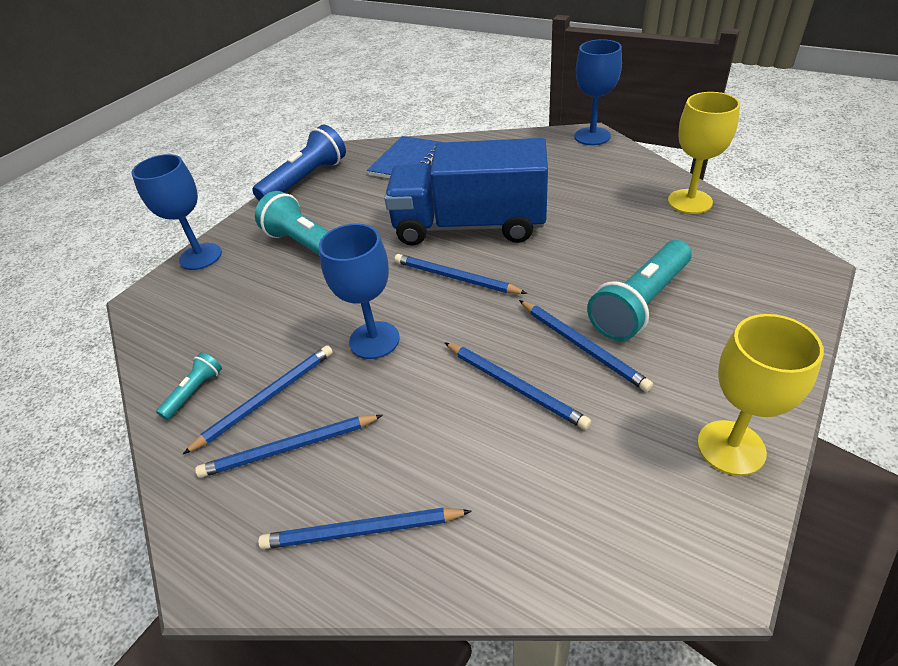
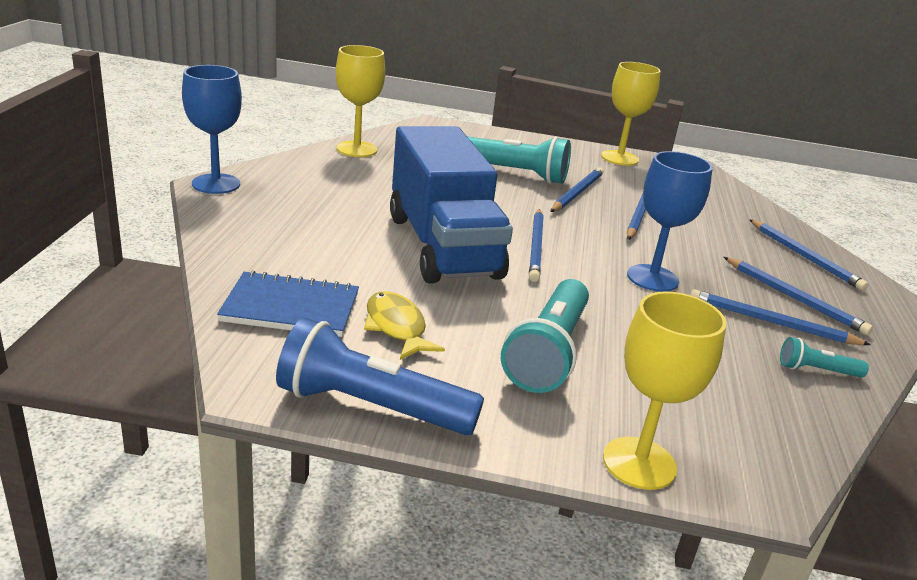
camera: 120 degrees left, 15 degrees down
blue goblet [131,154,222,270] -> yellow goblet [603,292,726,490]
none -> yellow fish [364,291,445,360]

